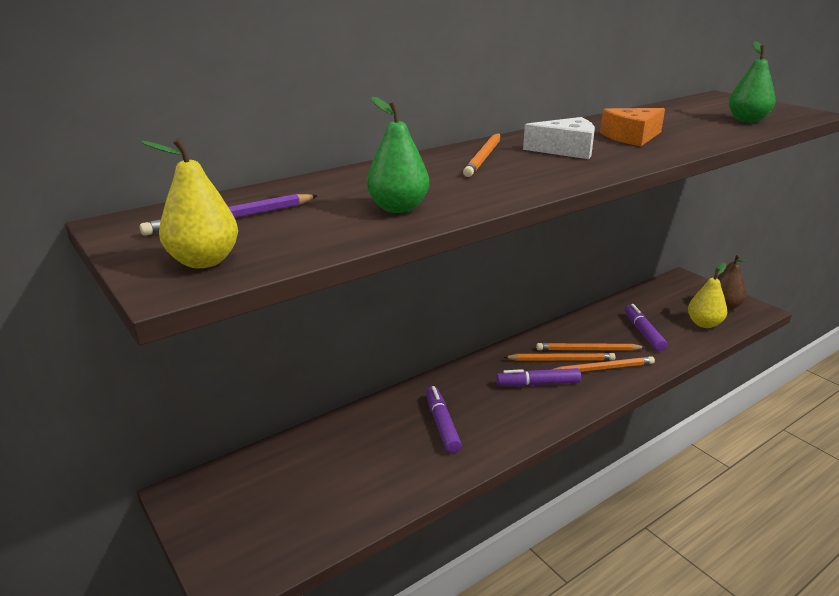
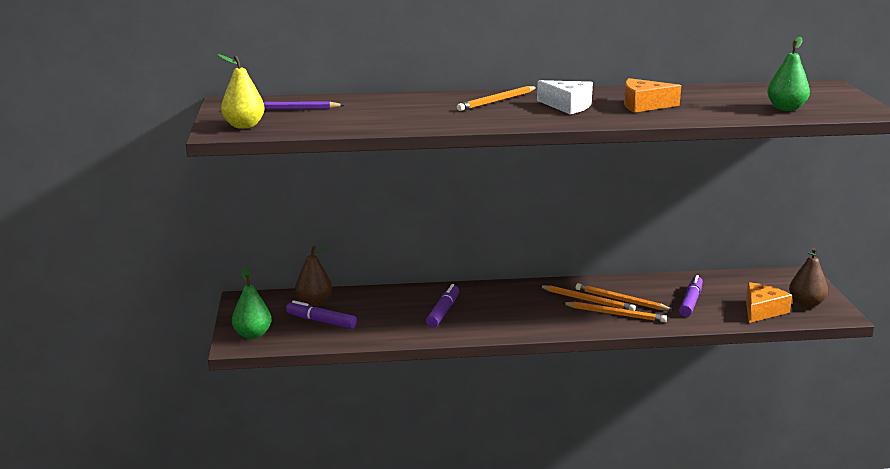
camera: 30 degrees right, 5 degrees down
green pear [367,96,429,213] -> green pear moved to [232,267,271,339]
purple marker [496,368,581,386] -> purple marker moved to [286,300,357,329]
yellow pear [688,263,727,328] -> orange cheese [746,282,792,323]
none -> brown pear [295,246,332,306]

